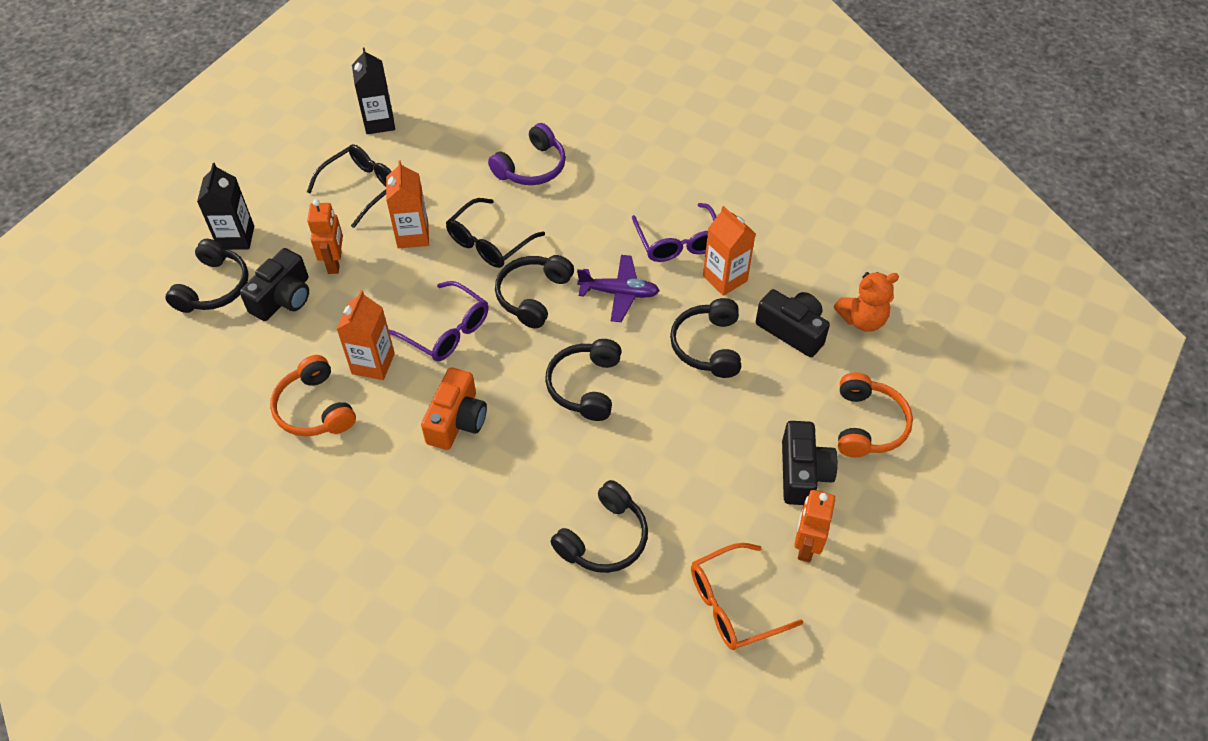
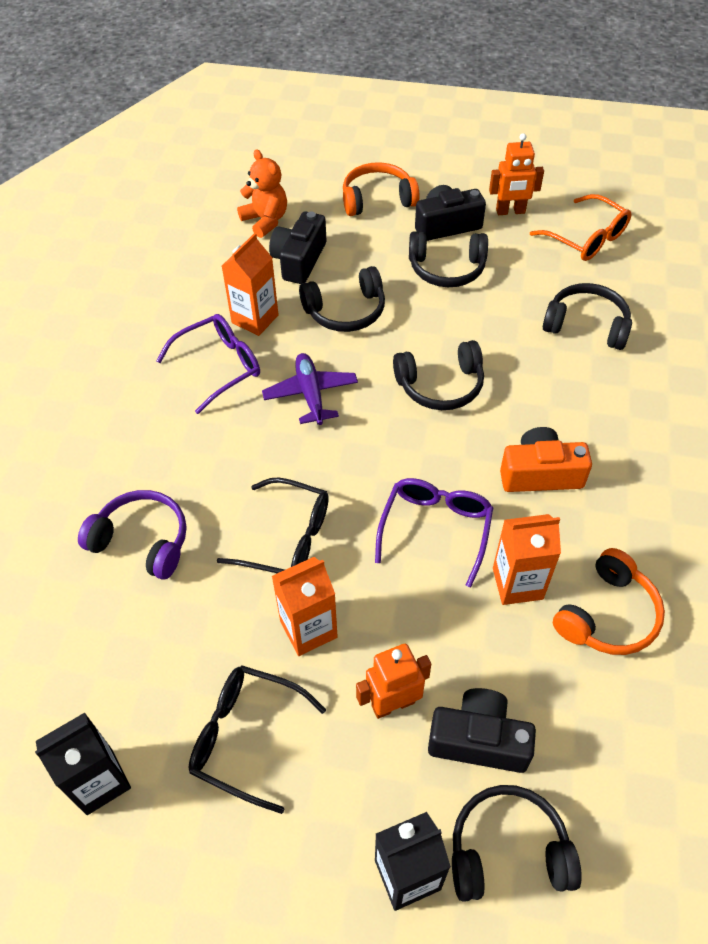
camera: 110 degrees left, 0 degrees up
black headphones [495,255,574,329] -> black headphones moved to [409,231,488,287]

